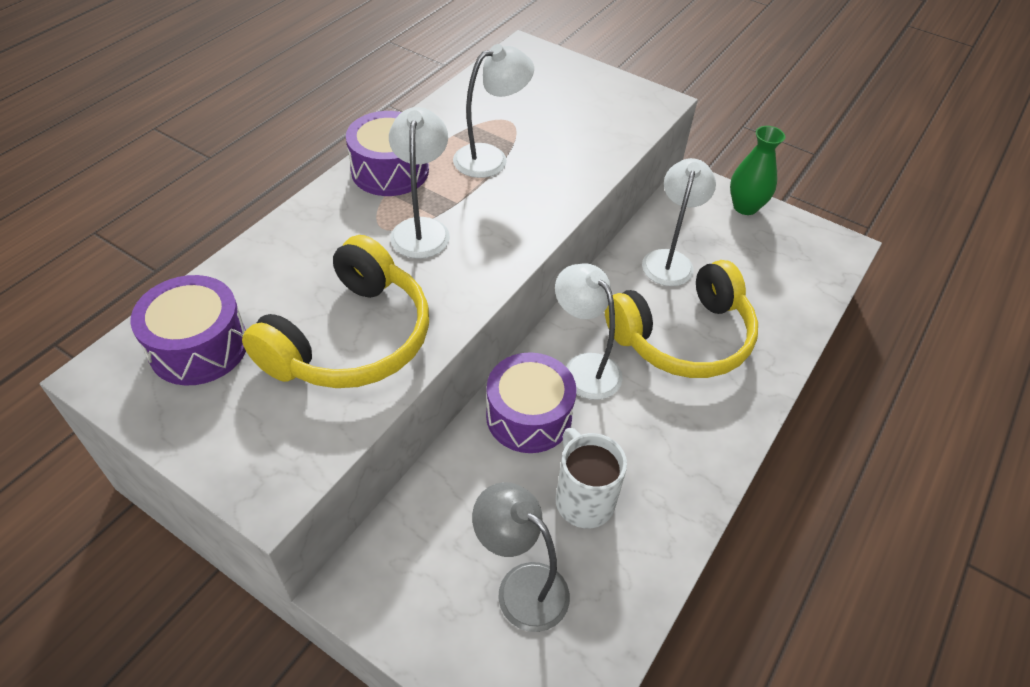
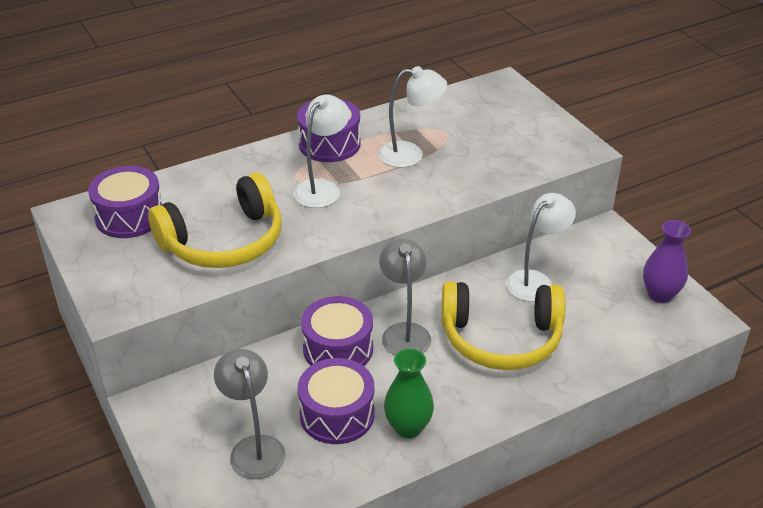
camera: 30 degrees right, 10 degrees down
white lamp [555,263,623,400] -> grey lamp [379,239,431,355]
white mug [556,428,627,528] -> purple drum [298,358,375,444]
green vase [730,126,785,215] -> green vase moved to [384,349,434,438]
none -> purple vase [643,220,691,303]

